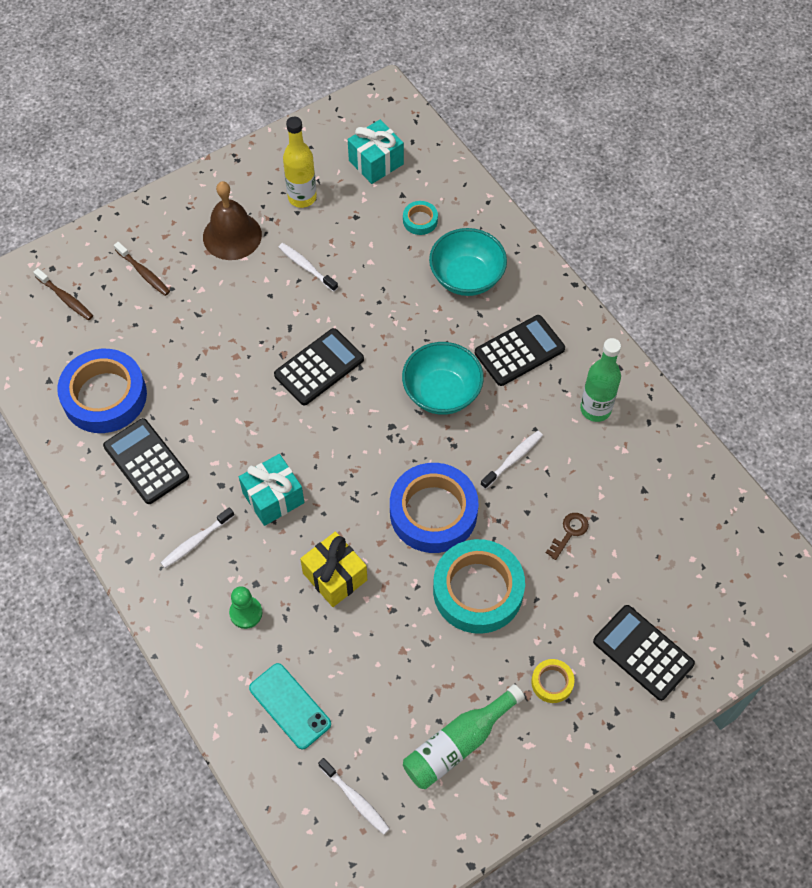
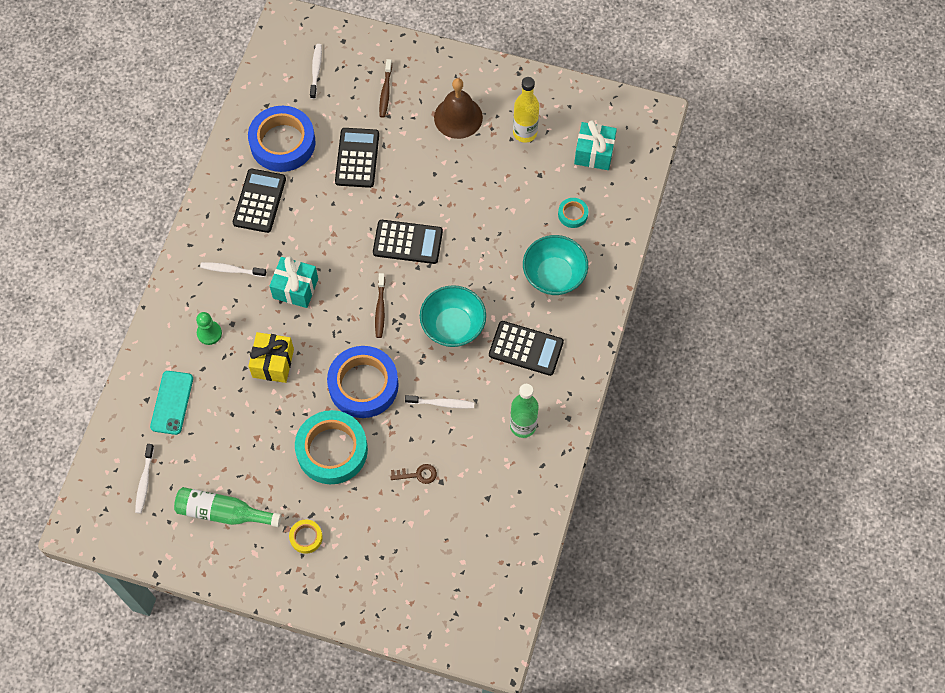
camera: 50 degrees right, 5 degrees up
brown toothbrush [33,268,93,320] -> brown toothbrush moved to [375,273,385,338]
white toothbrush [279,243,338,292] -> white toothbrush moved to [310,44,322,99]
black calculator [593,605,695,701] -> black calculator moved to [335,128,379,188]

